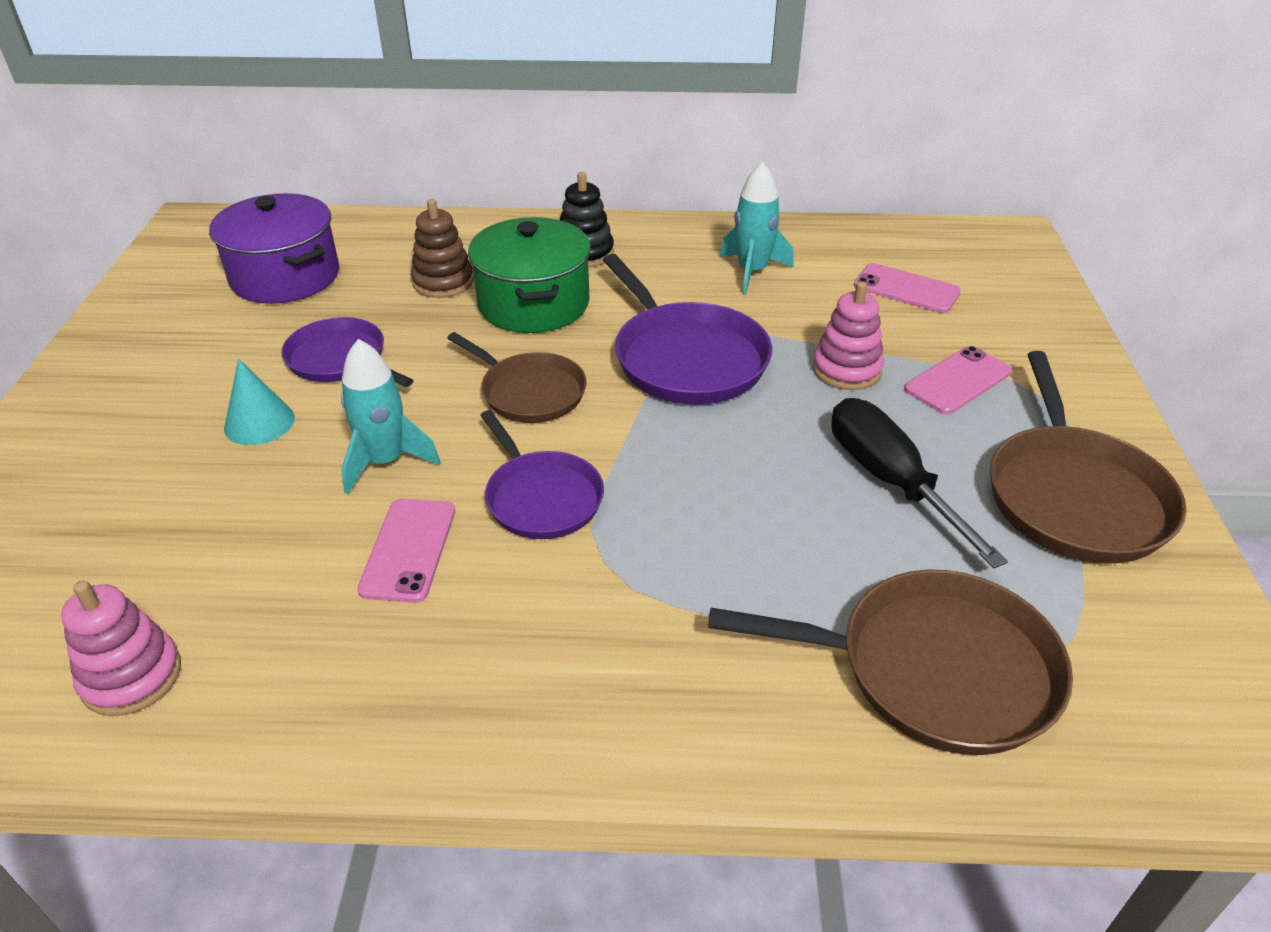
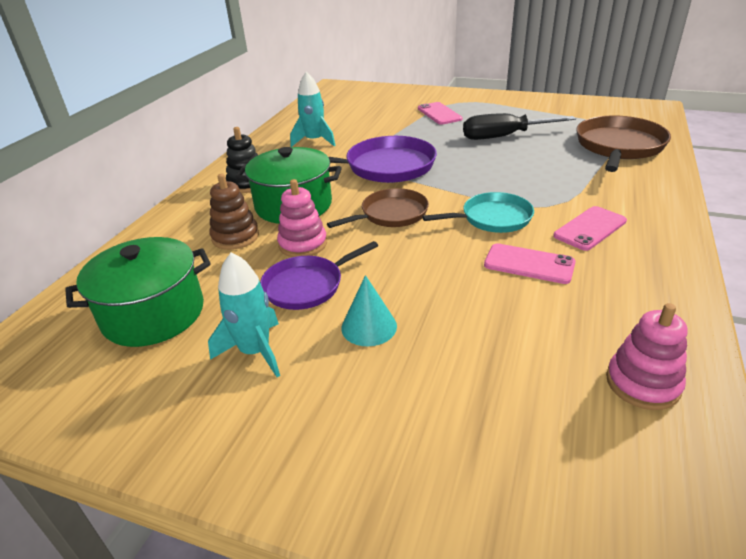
camera: 70 degrees left, 5 degrees down
purple pot [209,193,339,304] -> green pot [65,237,211,347]
turquoise rocket [341,339,441,494] -> turquoise rocket moved to [208,252,280,377]
purple pan [480,410,604,539] -> turquoise pan [422,192,534,233]
pink stacking toy [813,282,884,390] -> pink stacking toy moved to [277,179,327,257]
pink phone [854,263,961,313] -> pink phone moved to [553,206,627,251]
brown pan [990,351,1187,563] -> none

